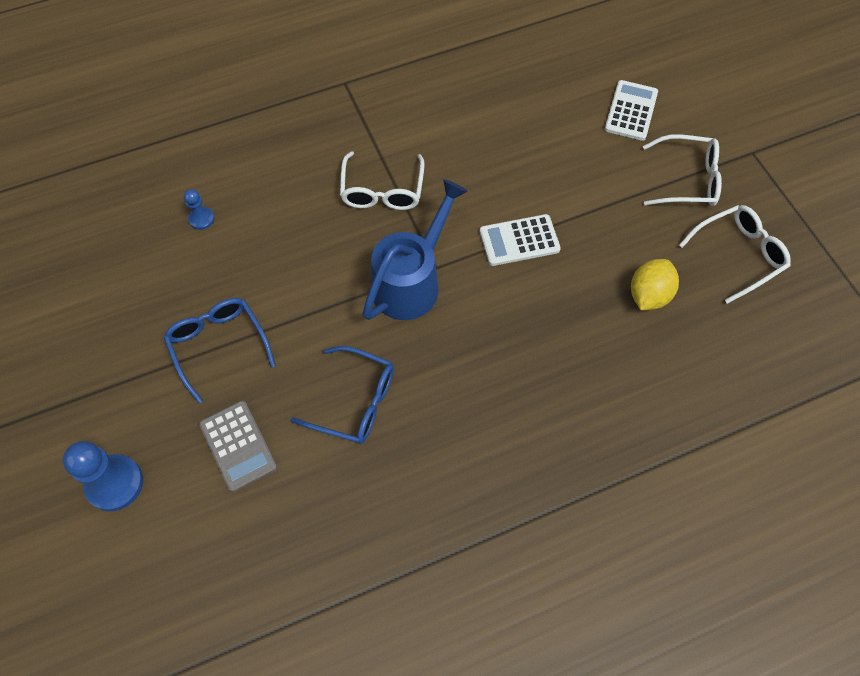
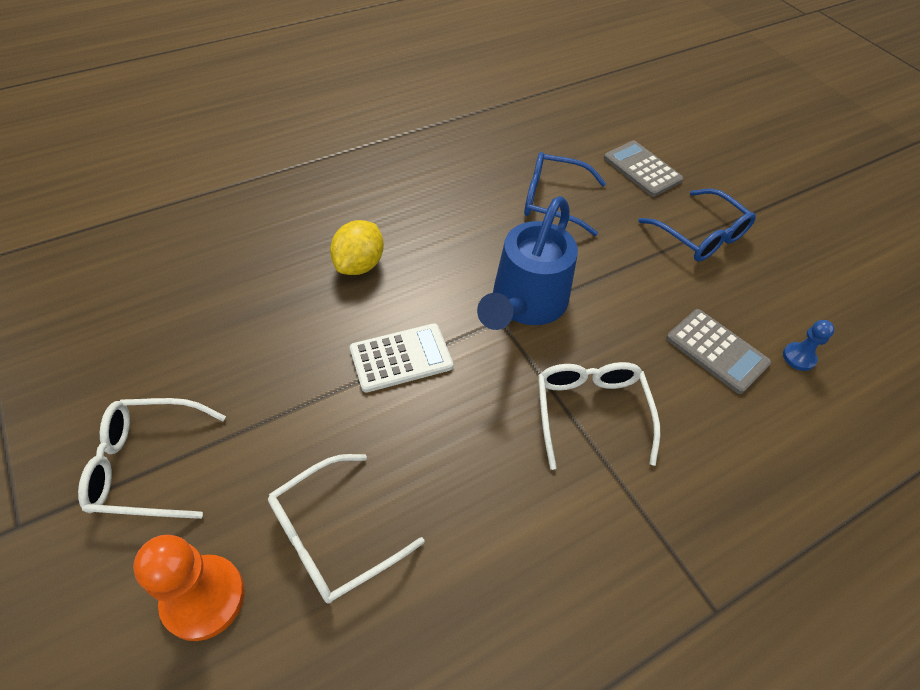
camera: 170 degrees right, 10 degrees down
blue pawn [63,441,143,511] -> none
white calculator [605,80,658,141] -> orange pawn [133,535,245,641]
yellow lemon [631,259,679,310] -> yellow lemon moved to [330,220,384,275]
white glasses [679,205,791,304] -> white glasses moved to [268,454,424,604]
none -> grey calculator [666,309,771,394]

